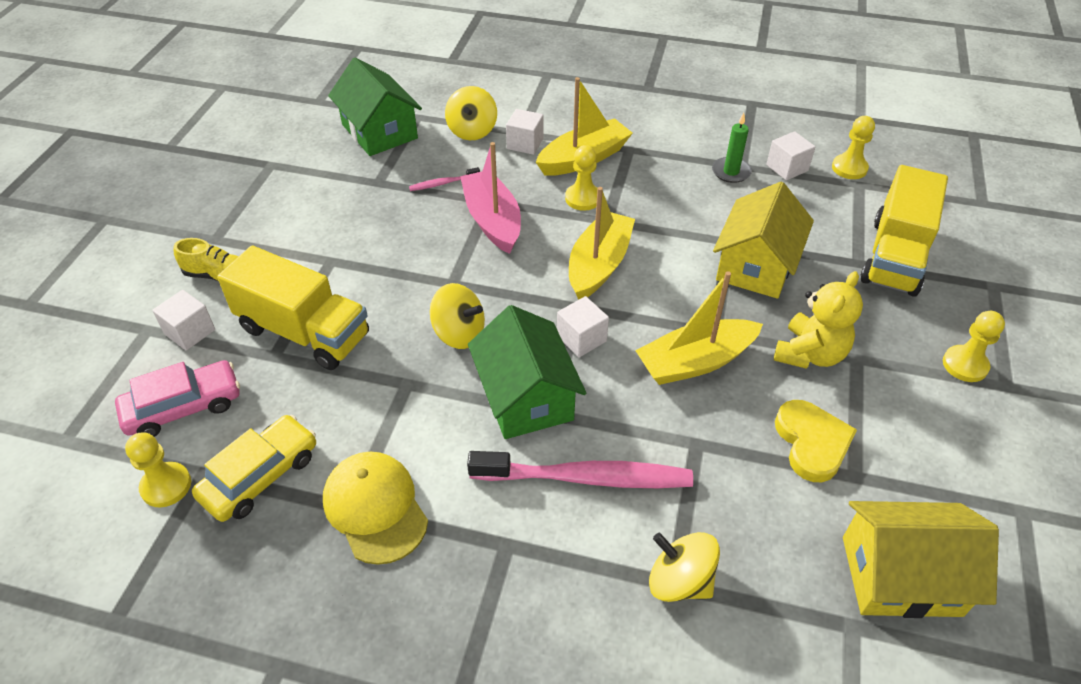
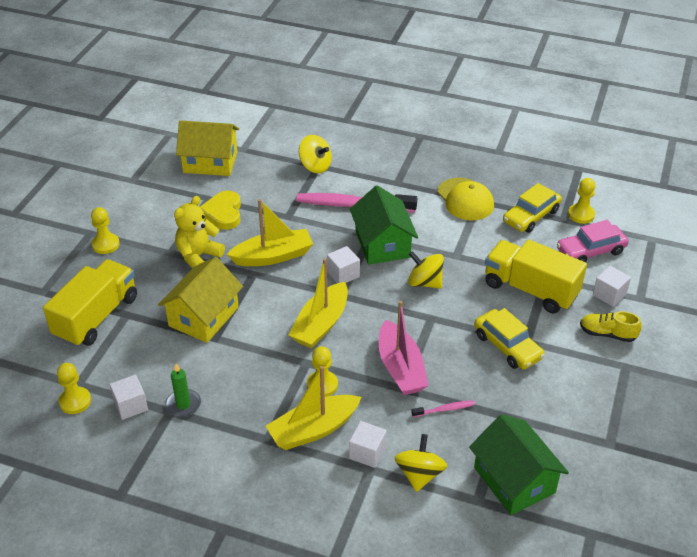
camera: 175 degrees left, 5 degrees down
none -> yellow car [474,308,545,370]

